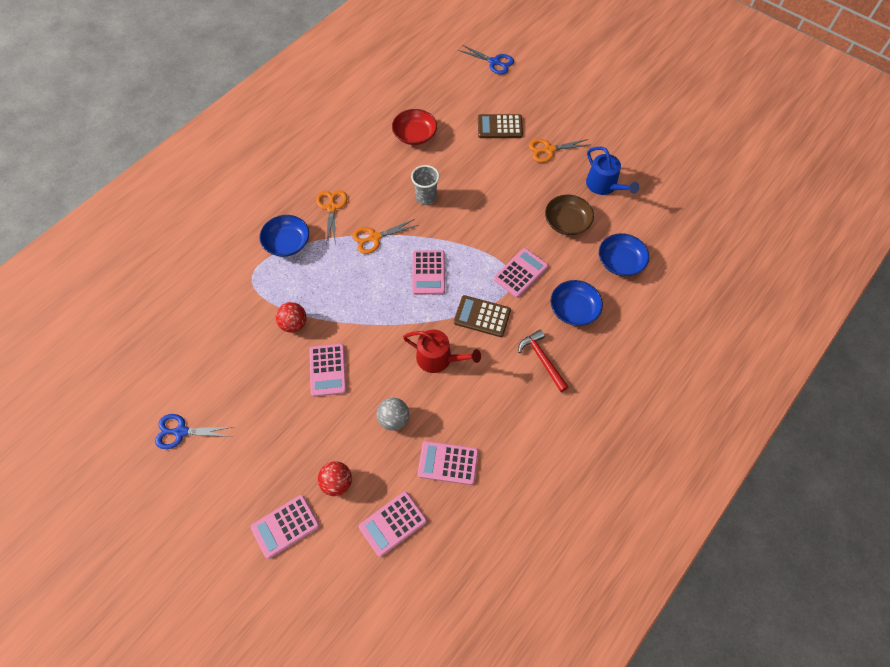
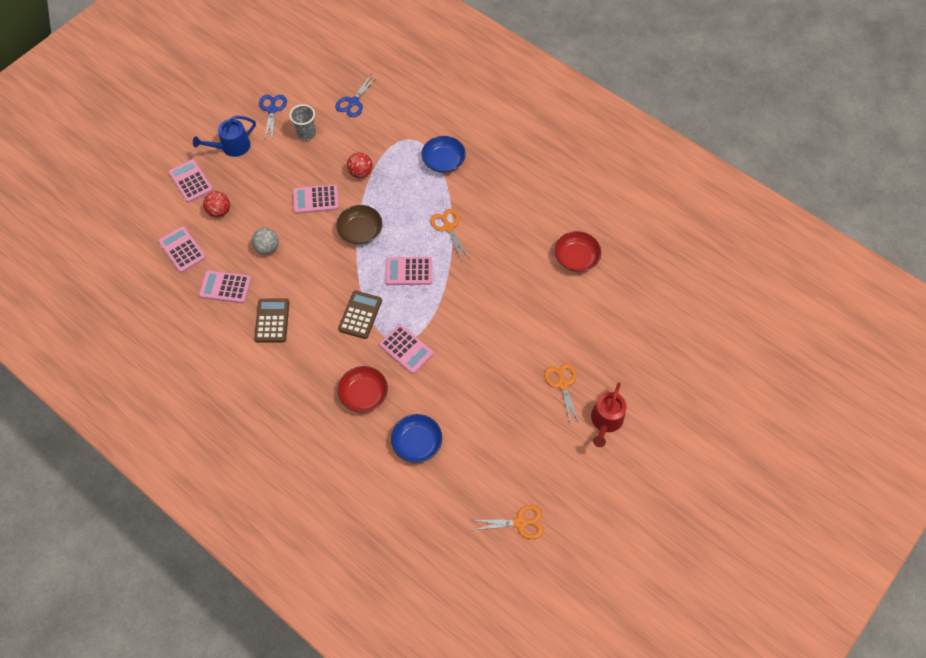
camera: 90 degrees right, 0 degrees up
orange scissors [316,190,347,243] -> orange scissors moved to [471,505,544,539]
red watering can [403,329,481,373] -> red watering can moved to [591,382,627,447]
grey cup [411,165,440,205] -> grey cup moved to [289,104,316,141]
pink calculator [418,441,479,485] -> pink calculator turned 90 degrees counterclockwise [199,270,252,303]
blue scissors [458,45,514,74] -> blue scissors moved to [335,74,378,117]
brown calculator [478,114,523,138] -> brown calculator moved to [254,299,290,343]
red hammer [518,330,569,392] -> none
brown bowl [545,195,594,235] -> brown bowl moved to [336,205,382,244]
blue bowl [551,280,603,326] -> red bowl [338,366,388,412]
blue watering can [586,147,639,195] -> blue watering can moved to [193,116,256,157]

